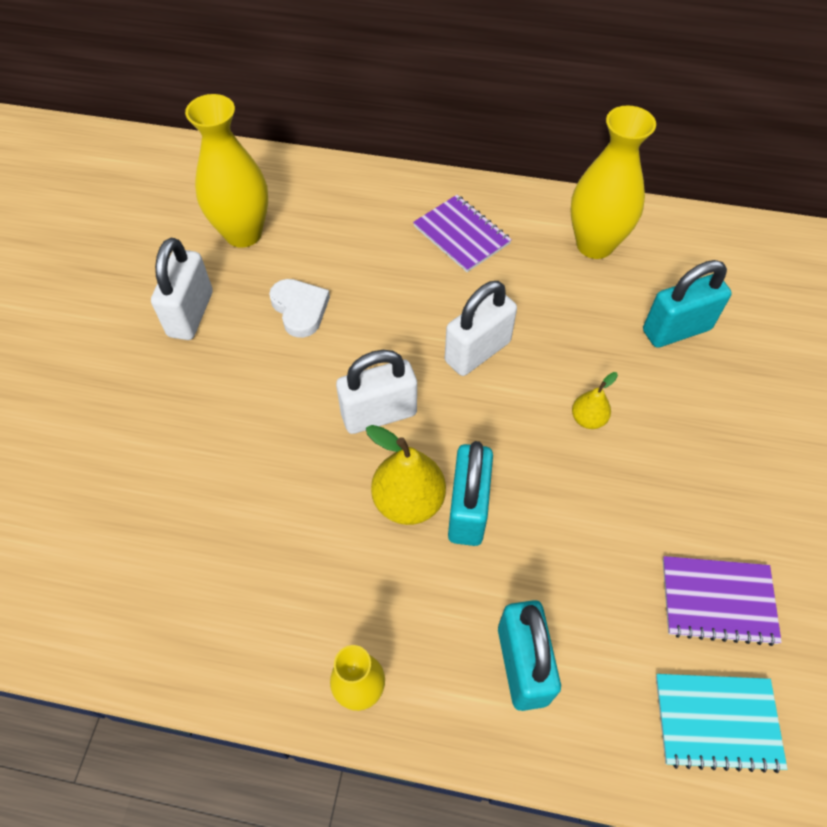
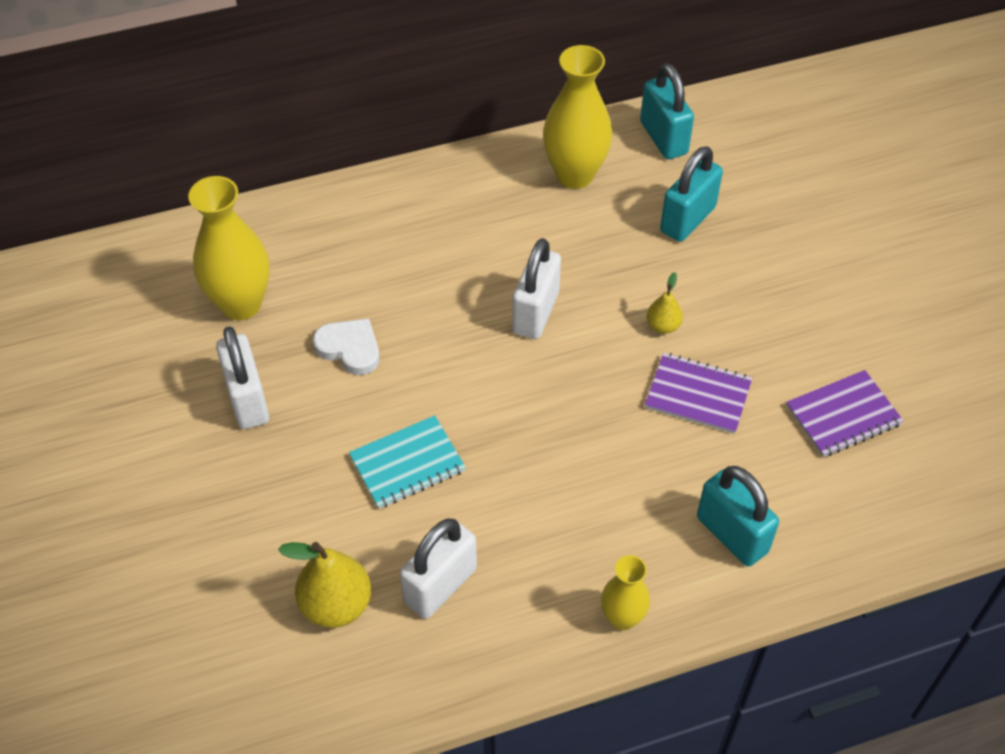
camera: 30 degrees left, 5 degrees down
white padlock [336,350,417,434] -> white padlock moved to [400,519,477,619]
yellow pear [366,425,446,525] -> yellow pear moved to [278,542,371,628]
purple notebook [413,195,512,272] -> purple notebook moved to [645,353,752,434]
turquoise padlock [448,441,493,546] -> turquoise padlock moved to [640,63,694,159]
turquoise notebook [656,674,787,773] -> turquoise notebook moved to [349,415,466,509]

